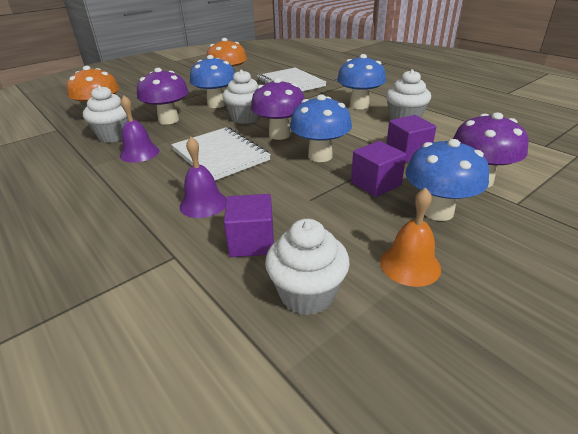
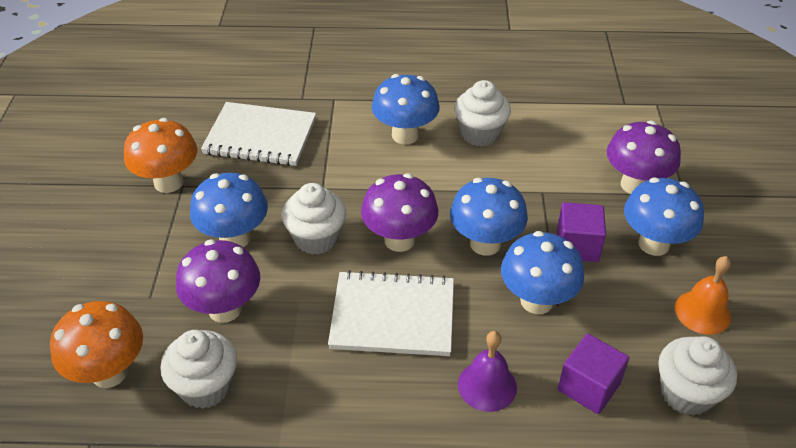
camera: 50 degrees left, 10 degrees up
purple bell [120,95,160,163] -> none
purple cube [386,115,436,163] -> none
none -> blue mushroom [501,231,584,314]

